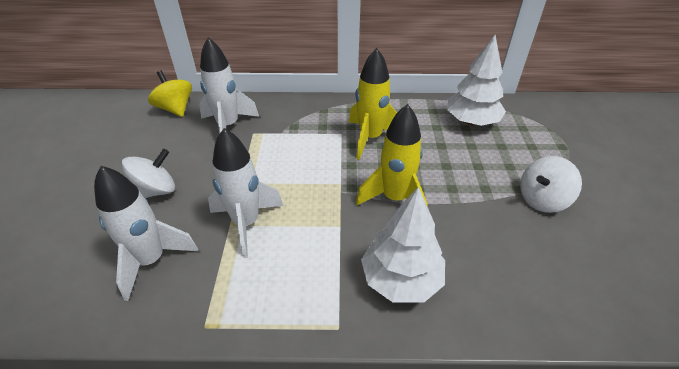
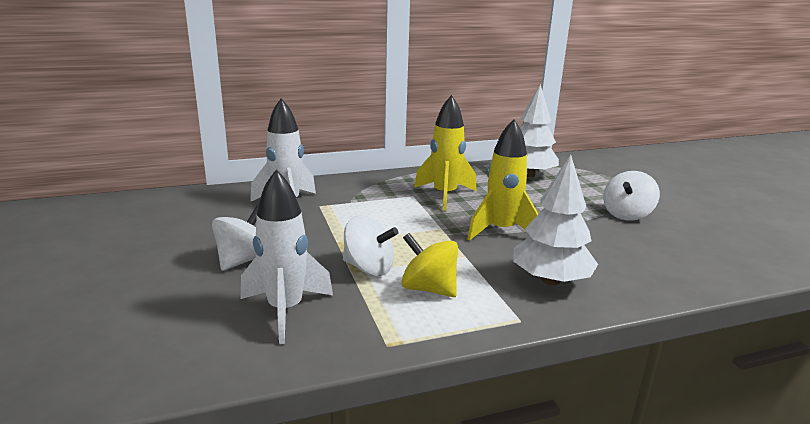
camera: 20 degrees left, 20 degrees down
yellow spinning top [148,71,192,117] -> yellow spinning top moved to [401,233,458,297]
white rocket [208,128,283,258] -> white spinning top [343,215,398,276]

